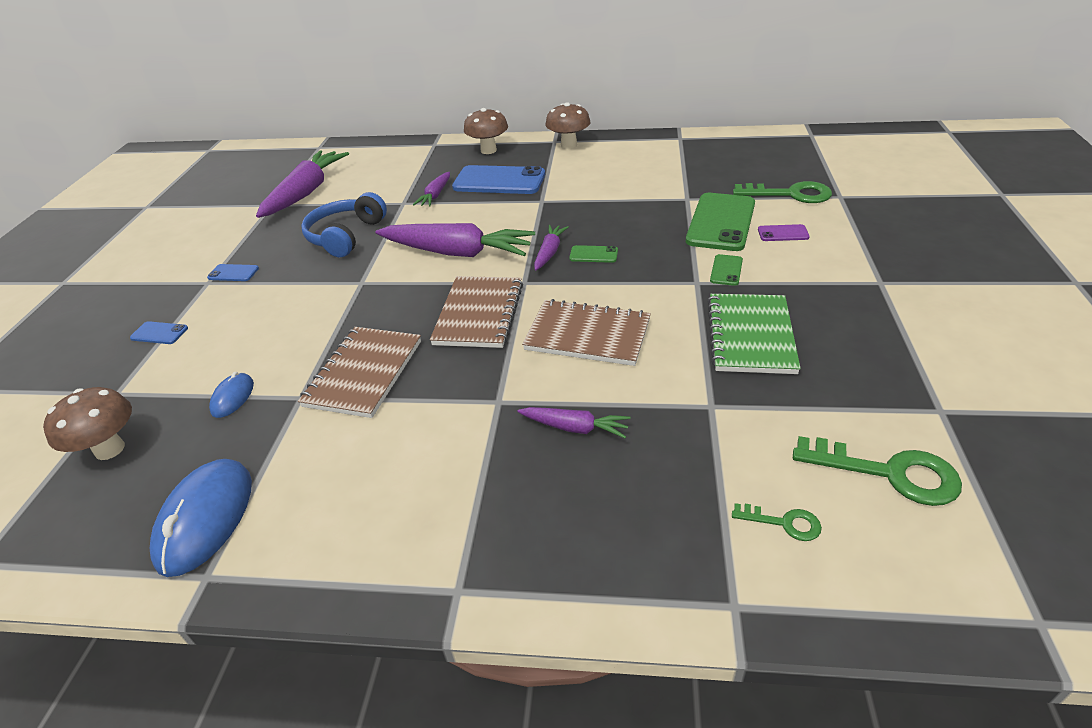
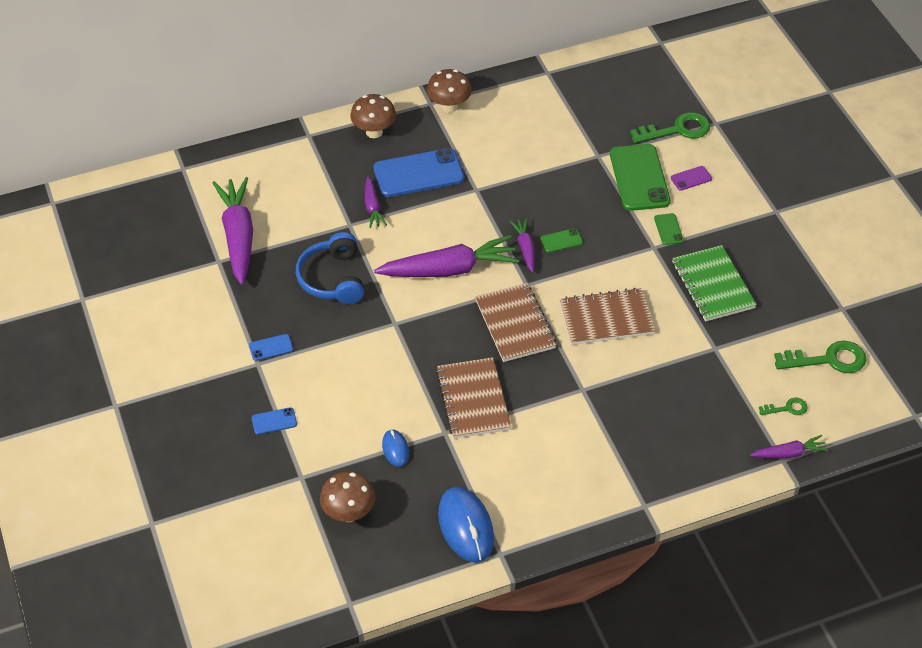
camera: 30 degrees left, 10 degrees up
purple carrot [517,407,631,438] -> purple carrot moved to [750,435,828,459]

